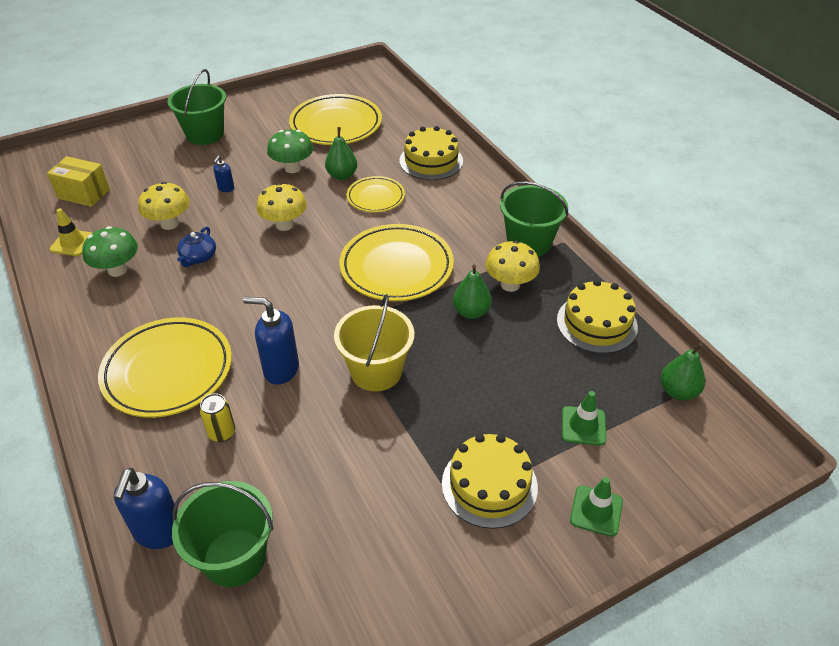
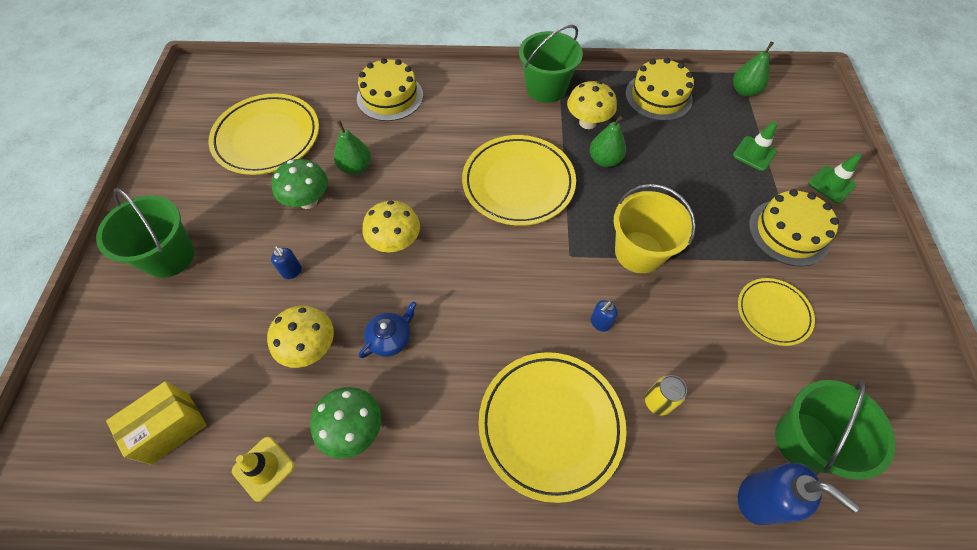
camera: 60 degrees left, 15 degrees up
blue teapot [177,227,216,267] -> blue teapot turned 90 degrees counterclockwise [359,301,417,358]
blue soap dispenser [243,296,299,385] -> blue soap dispenser [591,300,618,332], size x0.51
yellow plate [347,176,405,212] -> yellow plate moved to [738,278,815,346]

